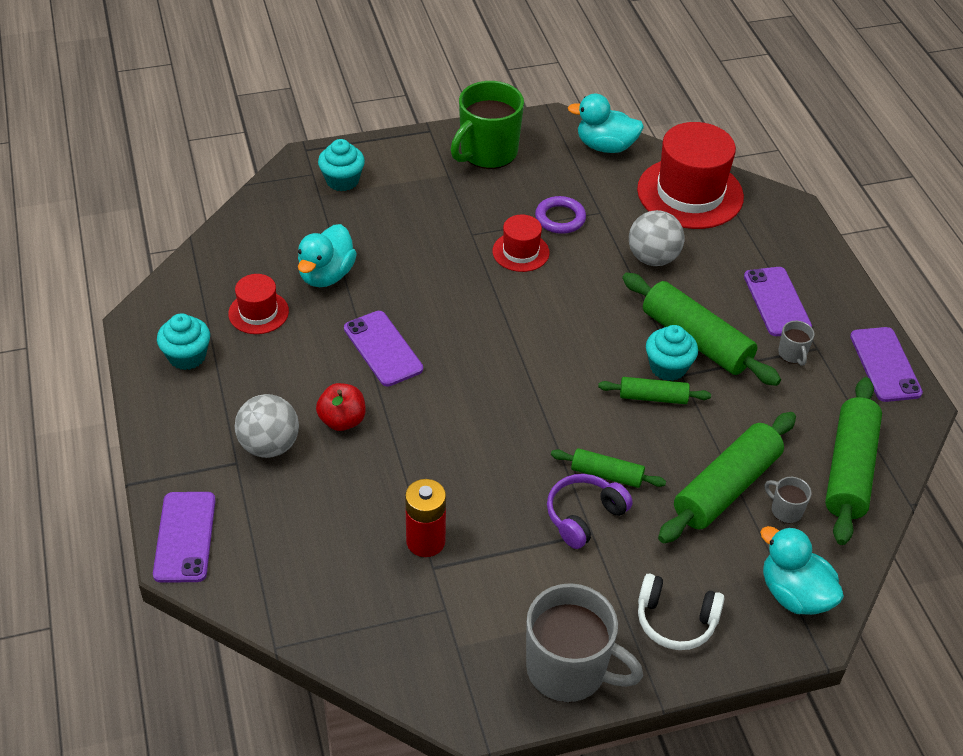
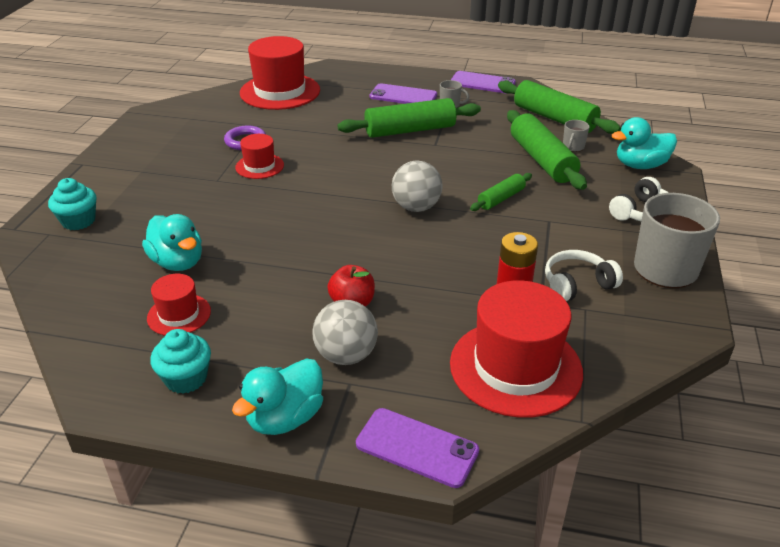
camera: 60 degrees left, 10 degrees down
purple phone [344,311,423,386] -> none
green mug [451,81,524,169] -> none
purple headphones [547,474,633,549] -> none
turquoise duck [568,94,644,153] -> turquoise duck moved to [232,359,323,435]
green rolling pin [598,377,711,404] -> none
grey ball [629,210,685,266] -> grey ball moved to [392,160,443,212]
turquoise cupcake [646,325,698,381] -> none
grey mug [765,477,811,523] -> grey mug turned 45 degrees counterclockwise [563,120,590,152]
none -> red hat [450,280,583,418]
none -> white headphones [545,250,623,301]

